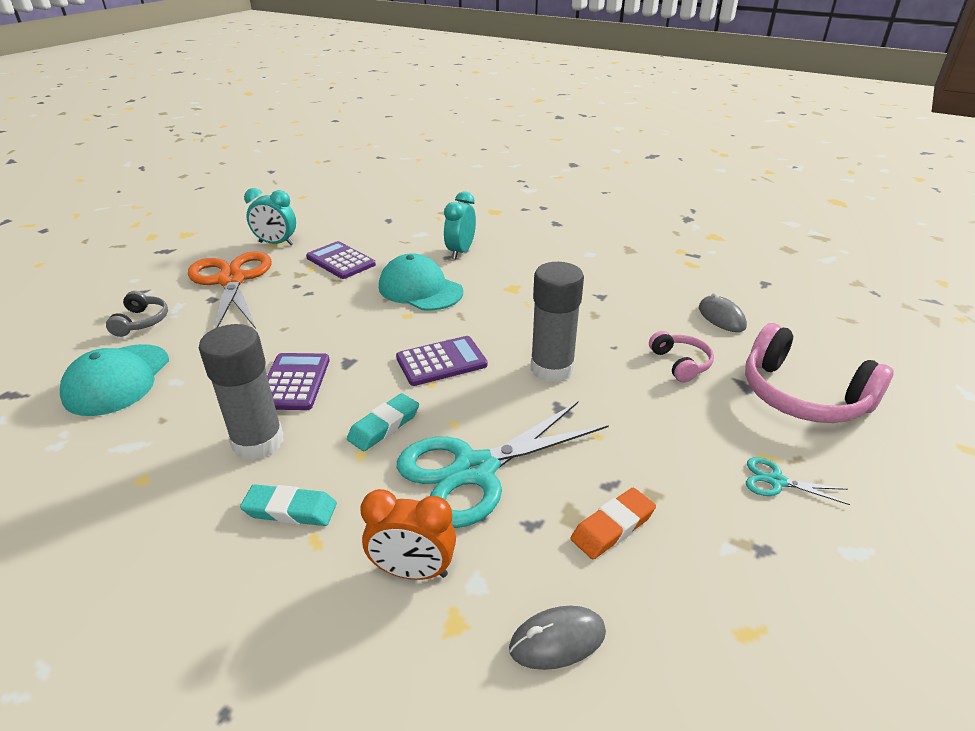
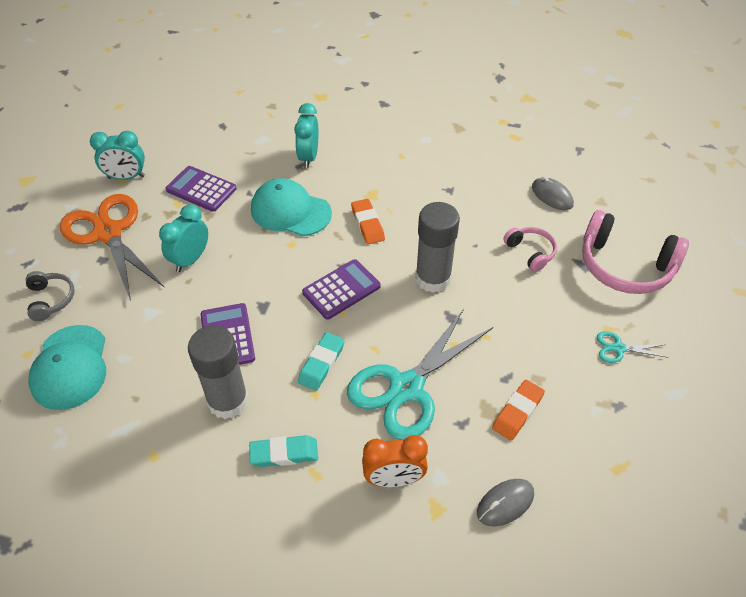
camera: 15 degrees left, 15 degrees up
none -> turquoise clock [159,204,208,272]
none -> orange eraser [351,199,385,244]

